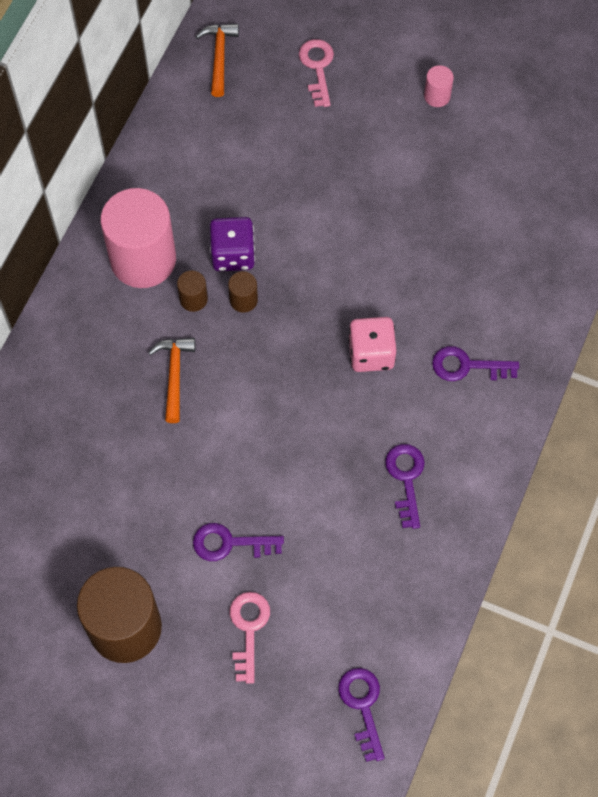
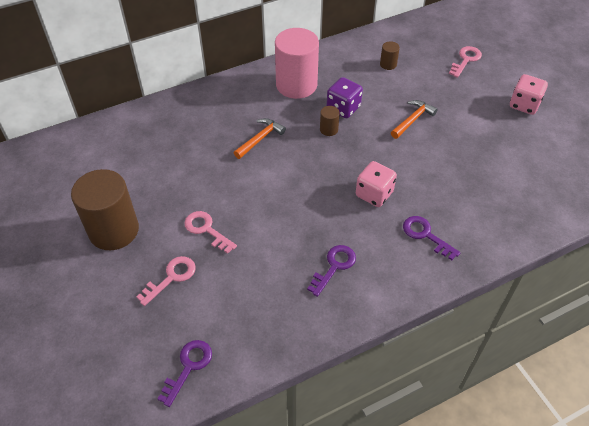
camera: 40 degrees right, 15 degrees down
brown cylinder [177,270,208,312] -> brown cylinder moved to [380,41,400,70]
purple key [193,523,284,561] -> pink key [184,211,237,254]
orange hammer [196,24,239,97] -> orange hammer moved to [391,100,438,139]
pink cylinder [424,65,454,107] -> pink dice [510,74,548,115]

